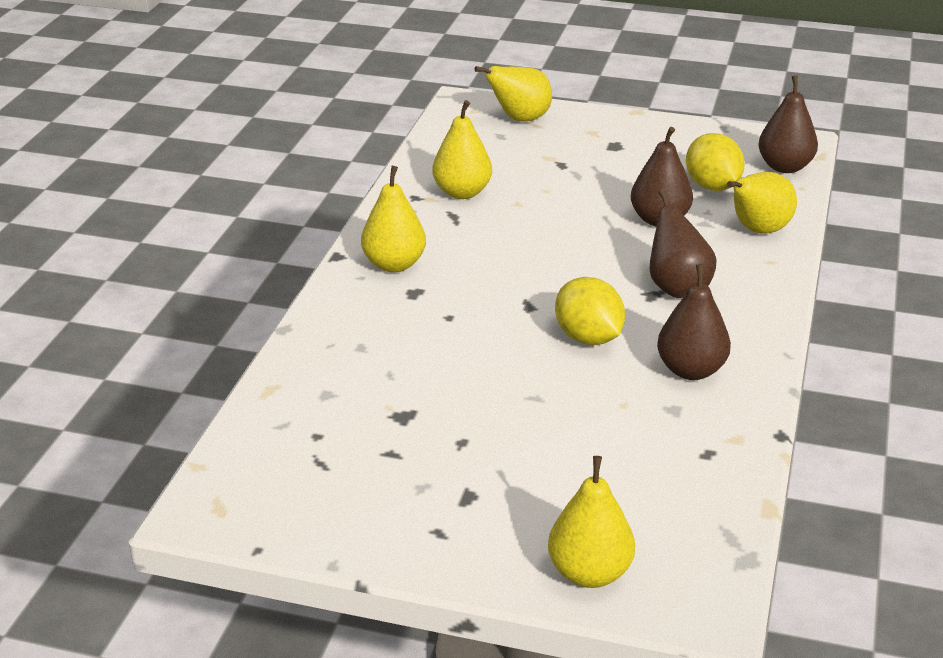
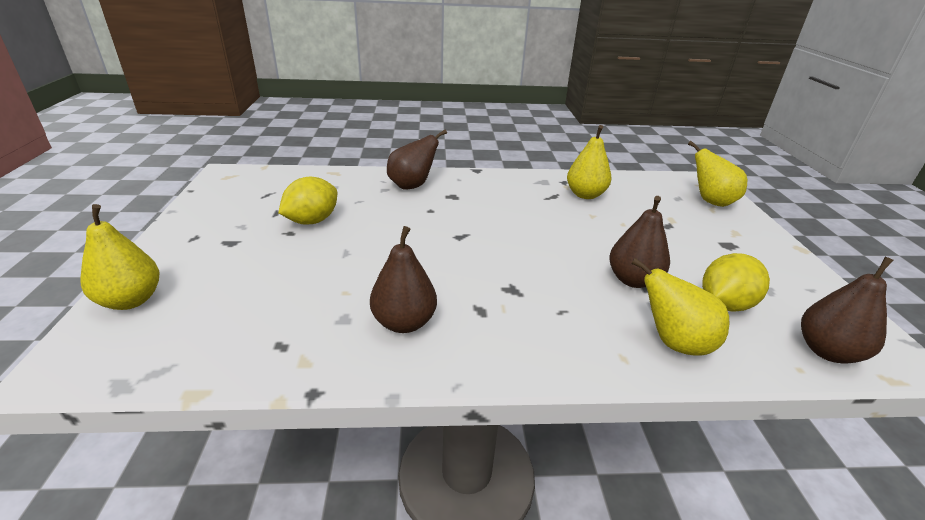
camera: 70 degrees right, 0 degrees up
yellow pear [361,166,426,272] -> none
yellow lemon [555,277,625,345] -> yellow lemon moved to [278,177,337,225]
brown pear [650,189,717,298] -> brown pear moved to [387,129,447,190]

